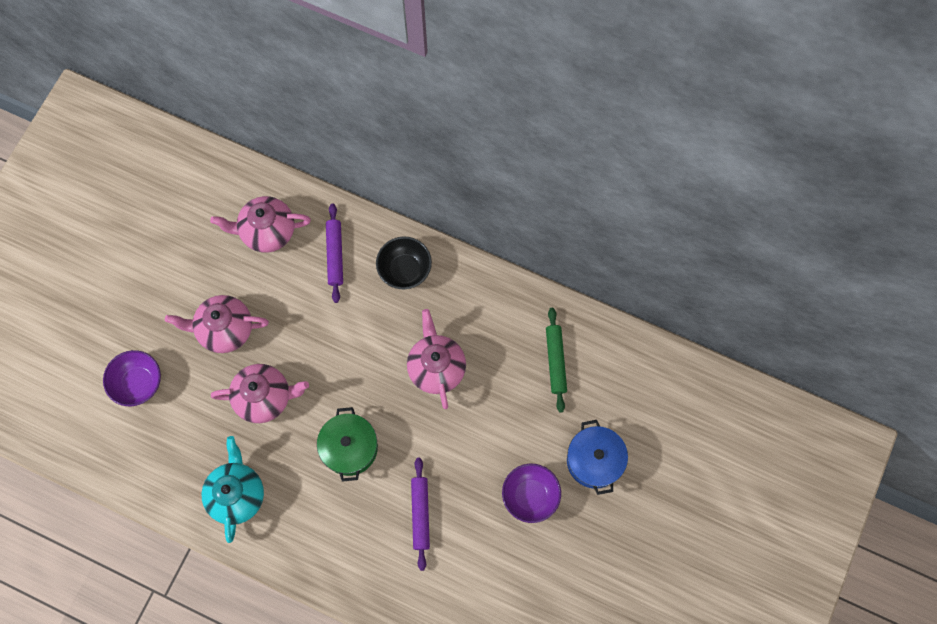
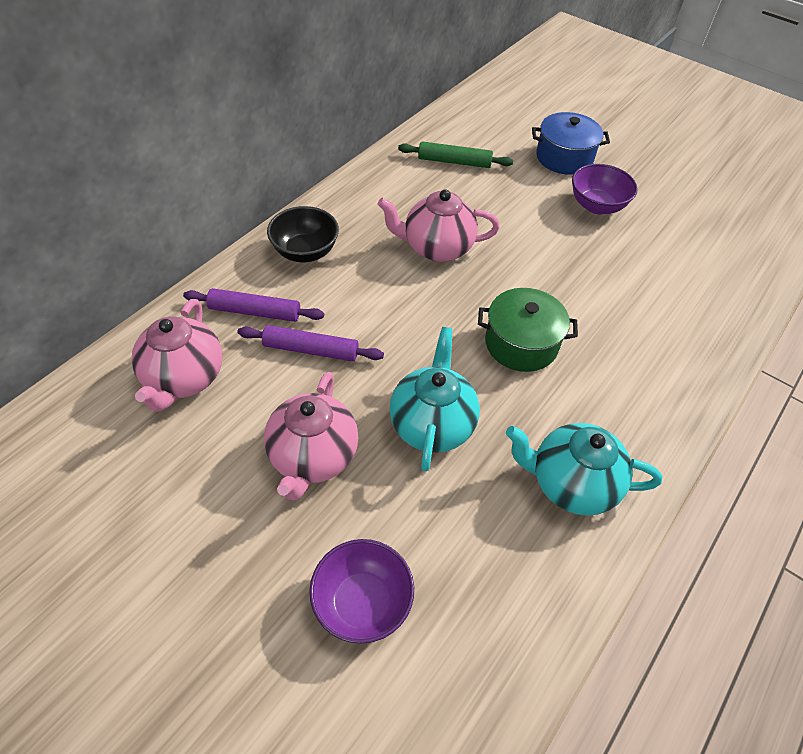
camera: 80 degrees left, 20 degrees down
pink teapot [211,364,309,423] -> turquoise teapot [389,327,480,472]
purple rolling pin [411,458,430,571] -> purple rolling pin moved to [237,325,384,362]

